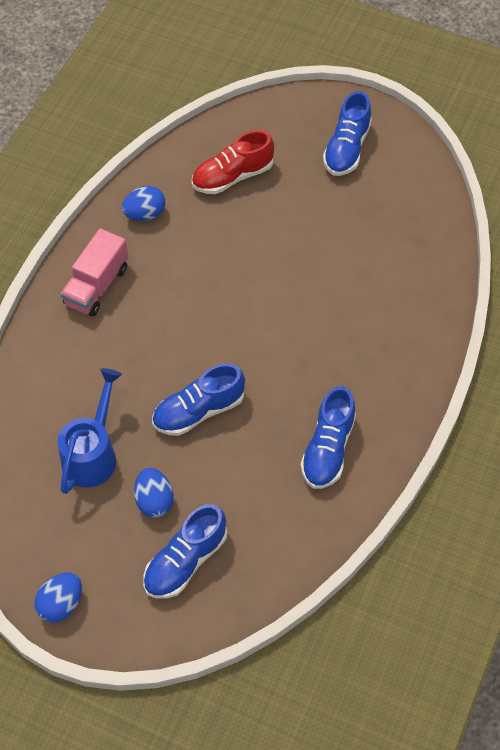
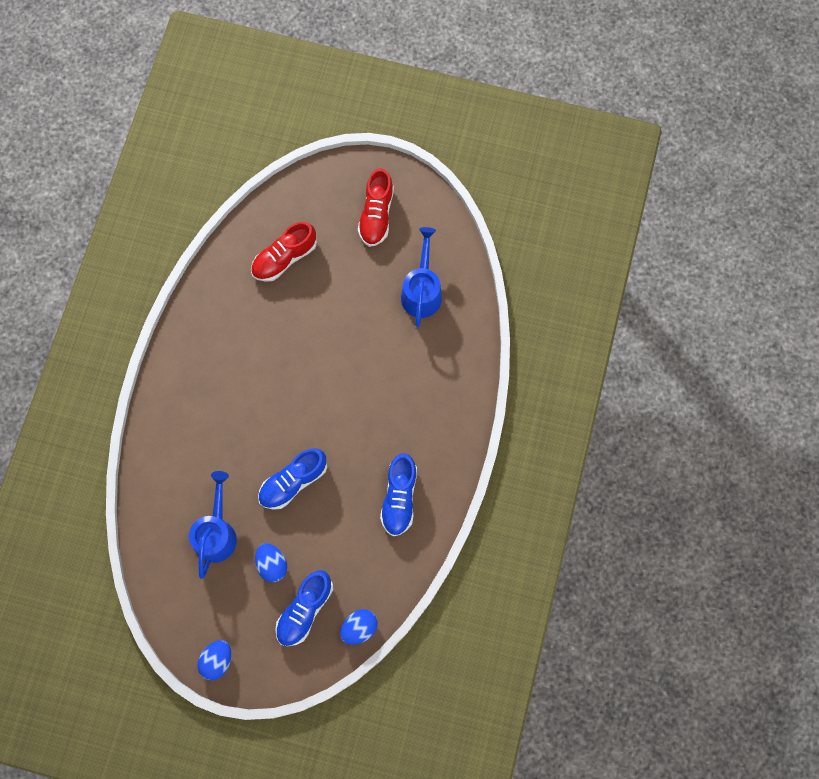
camera: 10 degrees left, 15 degrees up
pink truck [61,228,128,316] -> none
blue egg [122,186,165,221] -> blue egg moved to [340,609,378,645]
blue shoe [323,91,372,176] -> red shoe [358,168,394,247]
none -> blue watering can [401,227,442,327]

